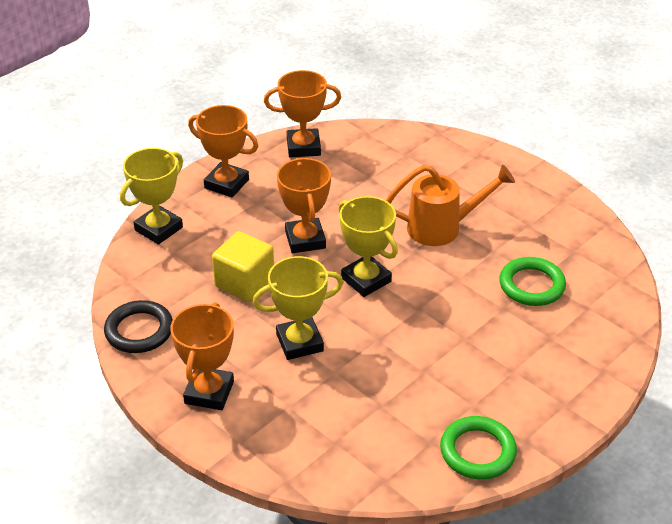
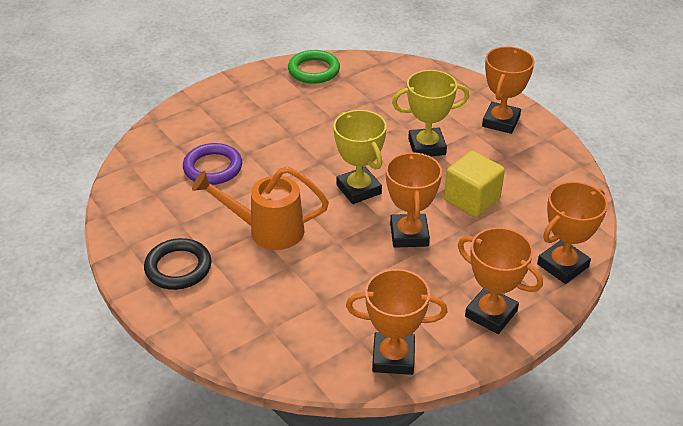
camera: 170 degrees left, 0 degrees up
black ring [104,300,173,353] -> black ring moved to [144,238,212,290]
yellow trophy [120,148,183,245] -> orange trophy [537,182,608,284]
green ring [499,257,566,306] -> purple ring [183,143,242,185]

